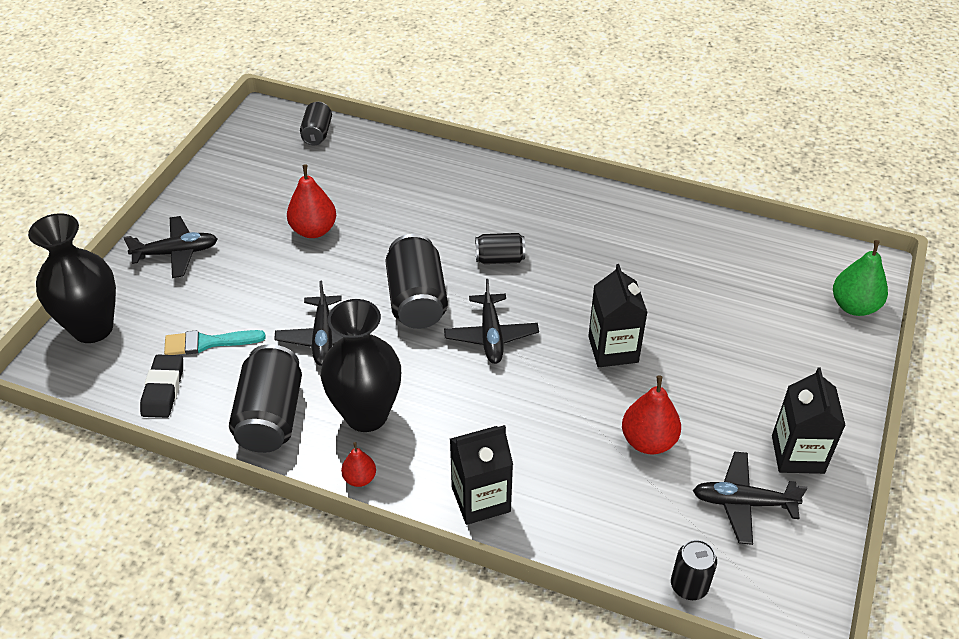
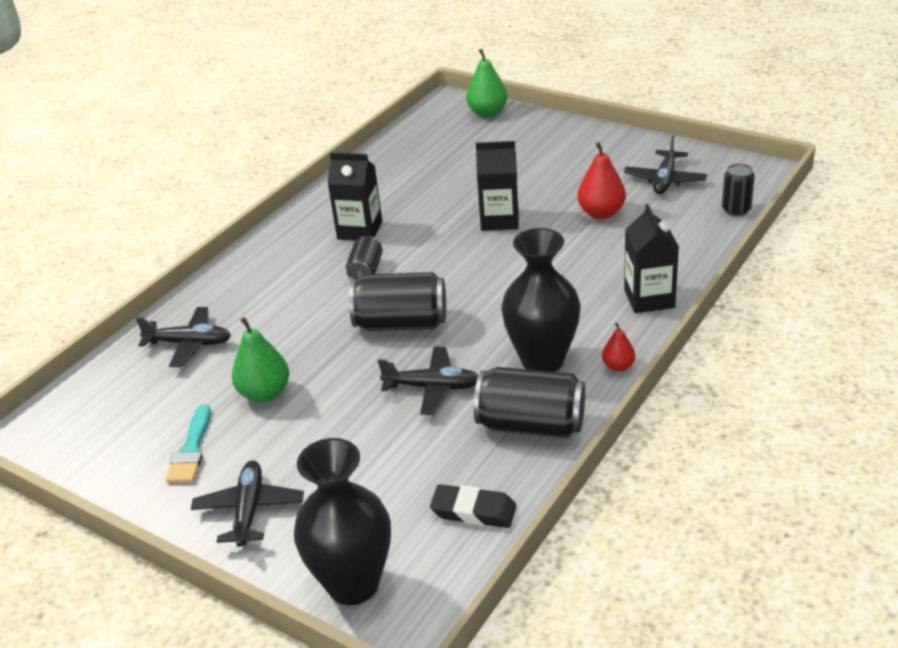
camera: 75 degrees left, 10 degrees down
turquoise brush [164,330,266,355] -> turquoise brush moved to [166,404,211,483]
red pear [287,164,336,238] -> green pear [232,317,289,402]
black can [300,102,332,146] -> none
black plane [444,279,539,364] -> black plane moved to [136,307,231,367]
black carton [772,367,846,474] -> black carton moved to [328,152,382,241]

